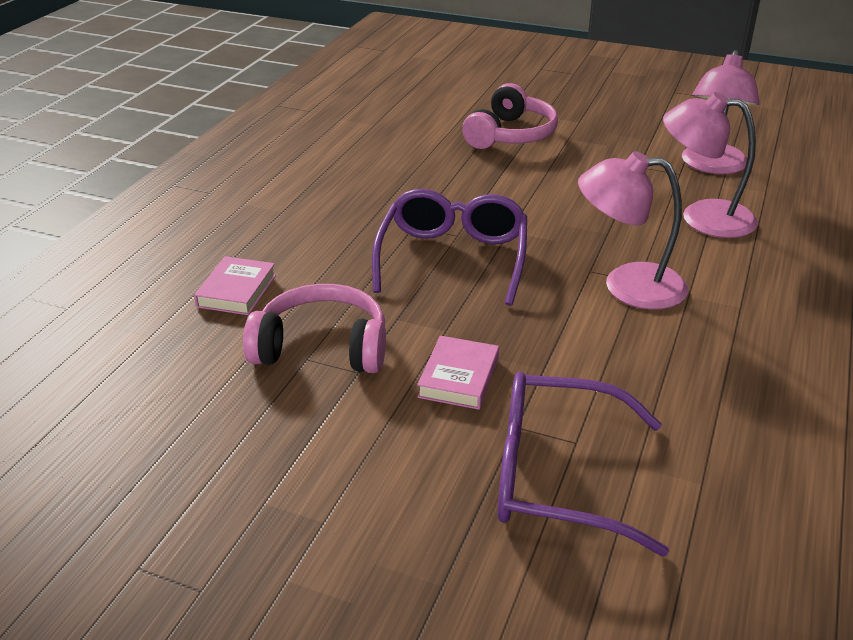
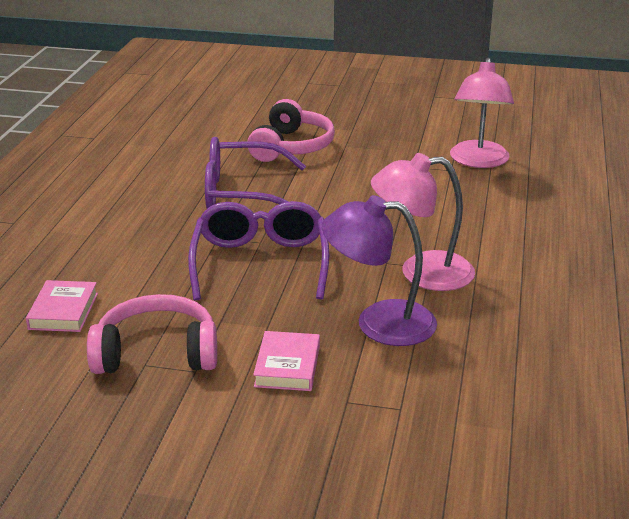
camera: 10 degrees left, 5 degrees down
purple glasses [498,372,669,557] -> purple glasses moved to [205,137,306,209]
pink lamp [663,92,758,238] -> none
none -> purple lamp [322,195,437,346]

